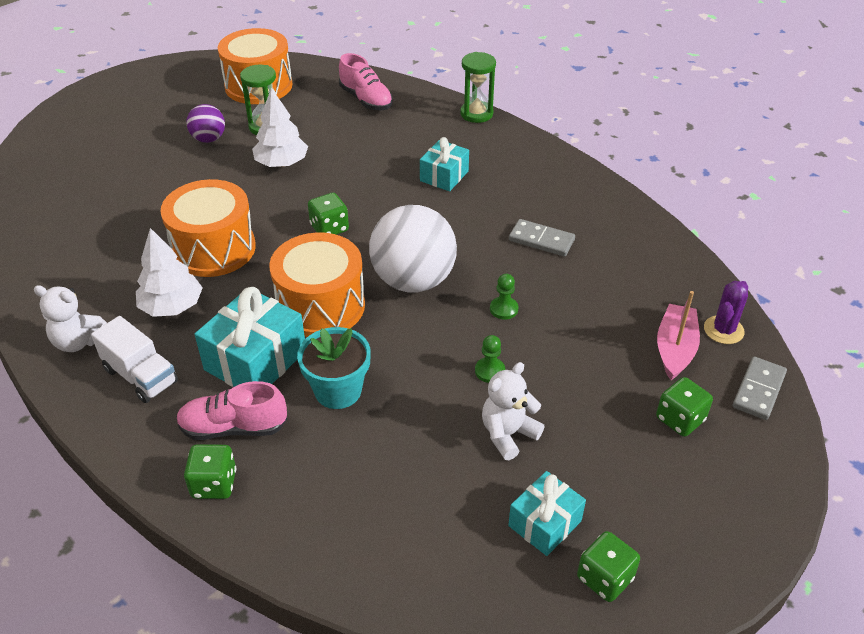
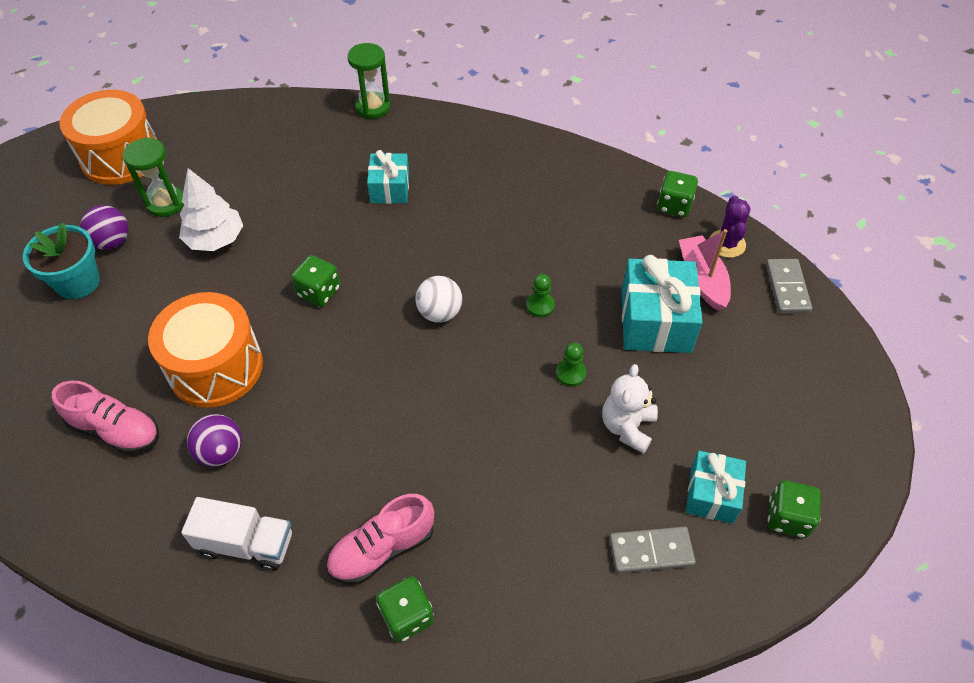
camera: 30 degrees left, 10 degrees up
white teddy bear [34,285,107,352] -> none
white tree [136,228,203,317] -> purple ball [187,414,242,467]
turquoise gift [195,287,305,387] -> turquoise gift moved to [622,255,703,353]
orange drum [269,232,365,337] -> none
turquoise flower pot [297,327,371,409] -> turquoise flower pot moved to [23,222,100,299]
pink shoe [339,53,393,110] -> pink shoe moved to [52,381,159,454]
white ball [369,205,457,292] -> white ball [415,276,462,323], size x0.52
grey domino [509,219,575,257] -> grey domino moved to [609,527,696,573]
green dice [656,377,713,437] -> green dice moved to [657,171,698,217]

